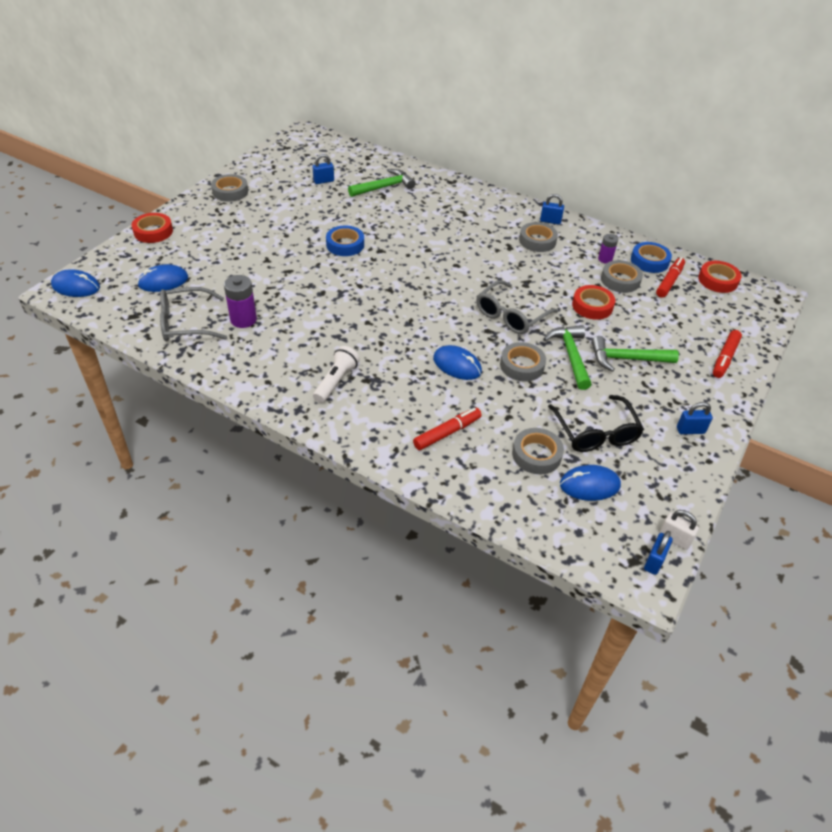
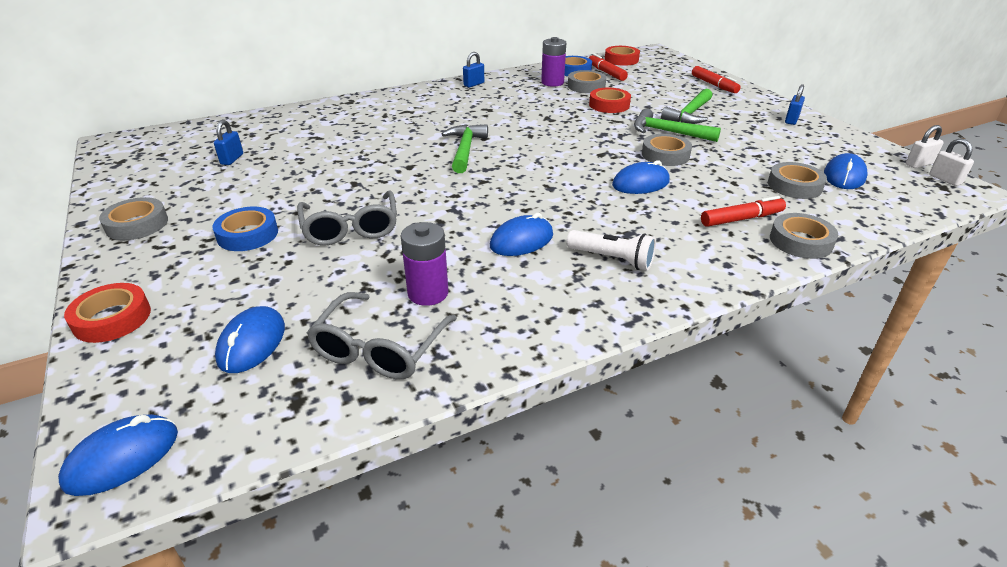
camera: 55 degrees left, 10 degrees down
white flashlight [313,346,360,403] -> white flashlight turned 150 degrees clockwise [567,230,656,270]
blue tape [326,226,364,256] -> blue tape moved to [212,207,278,251]
green hammer [348,169,416,197] -> green hammer moved to [442,124,488,173]
red marker [413,408,482,450] -> red marker turned 75 degrees clockwise [701,196,786,227]
grey glasses [476,280,558,334] -> grey glasses moved to [297,191,397,246]
grey tape [519,222,558,252] -> grey tape moved to [770,213,838,259]
black glasses [548,395,644,452] -> none
purple battery [598,234,618,263] -> purple battery [541,37,566,87], size x1.61
blue padlock [644,531,673,575] -> white padlock [929,138,974,186]
none -> blue mouse [490,213,553,256]

